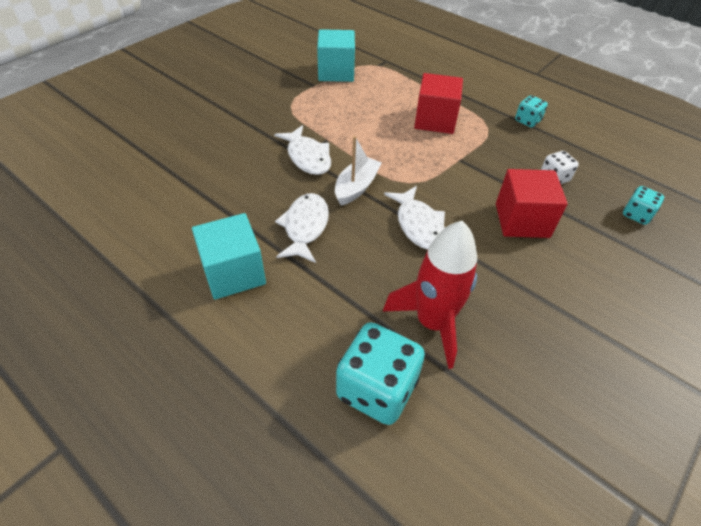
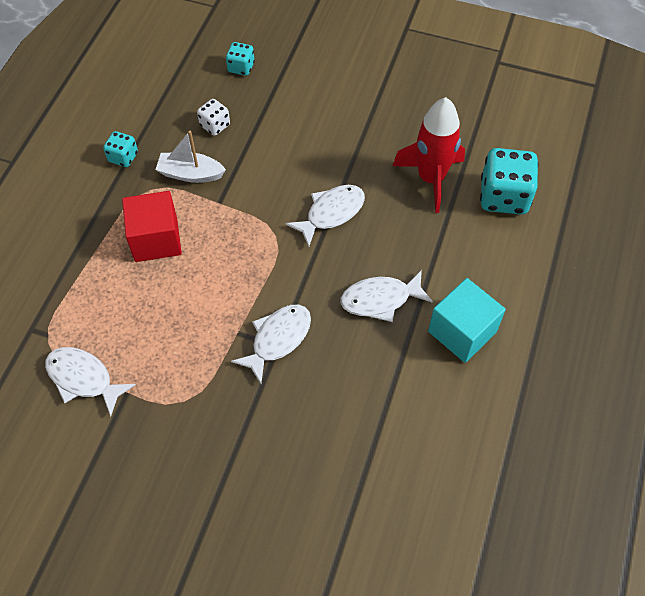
camera: 110 degrees left, 10 degrees up
turquoise cube [317,29,355,82] -> white fish [45,347,136,416]
white boat [335,136,381,205] -> white boat moved to [156,131,226,183]
red cube [496,169,568,238] -> none

